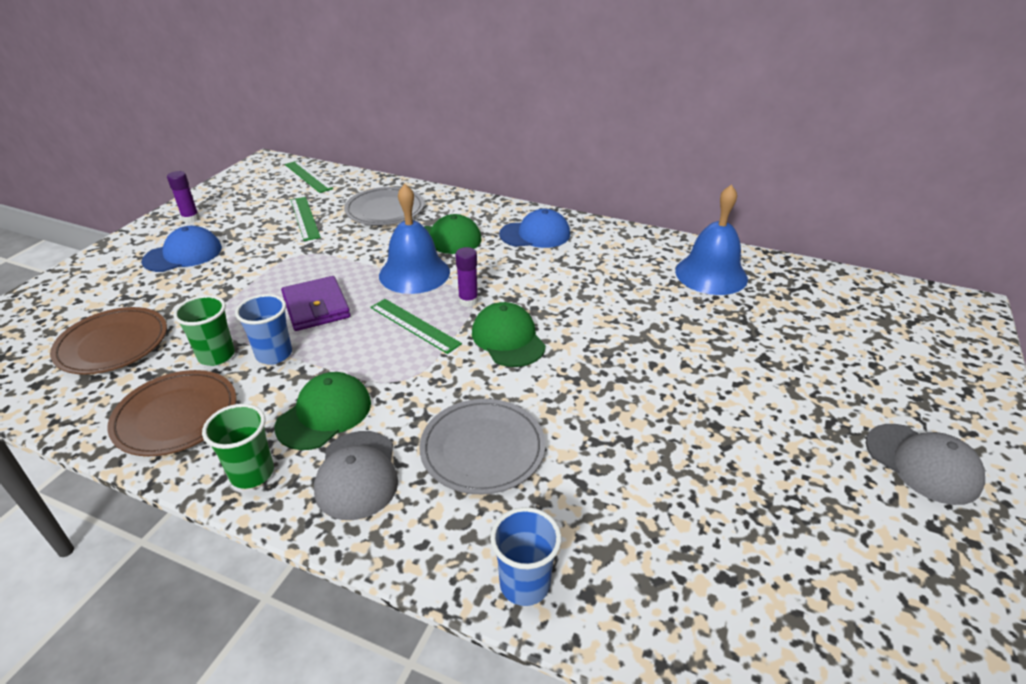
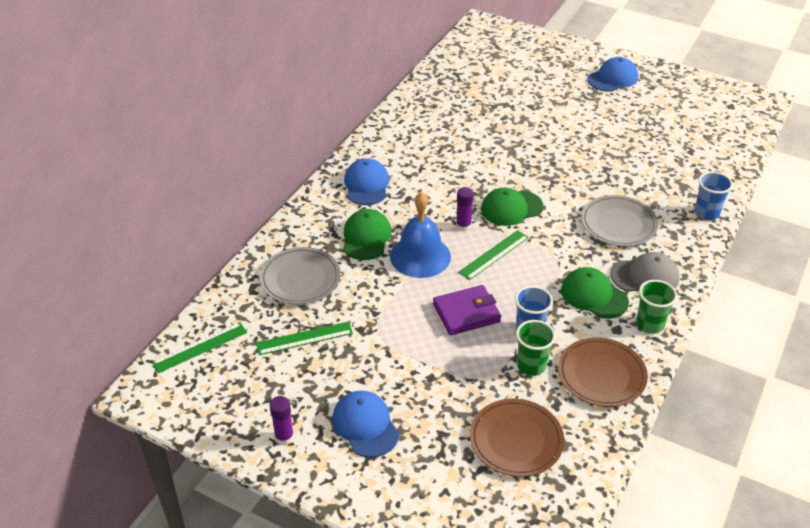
camera: 85 degrees left, 5 degrees up
blue bell [675,184,748,295] -> none
grey cap [866,424,985,505] -> blue cap [588,57,638,92]

